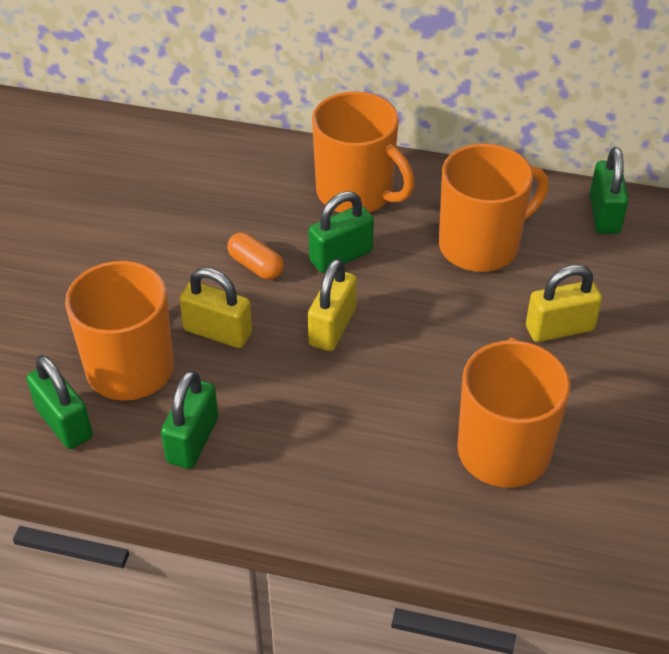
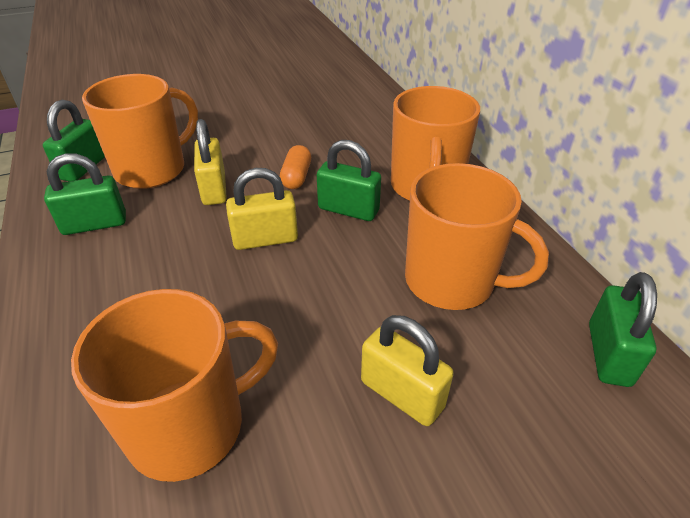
camera: 55 degrees right, 5 degrees down
green padlock [590,147,629,234] -> green padlock turned 45 degrees counterclockwise [589,272,657,387]

